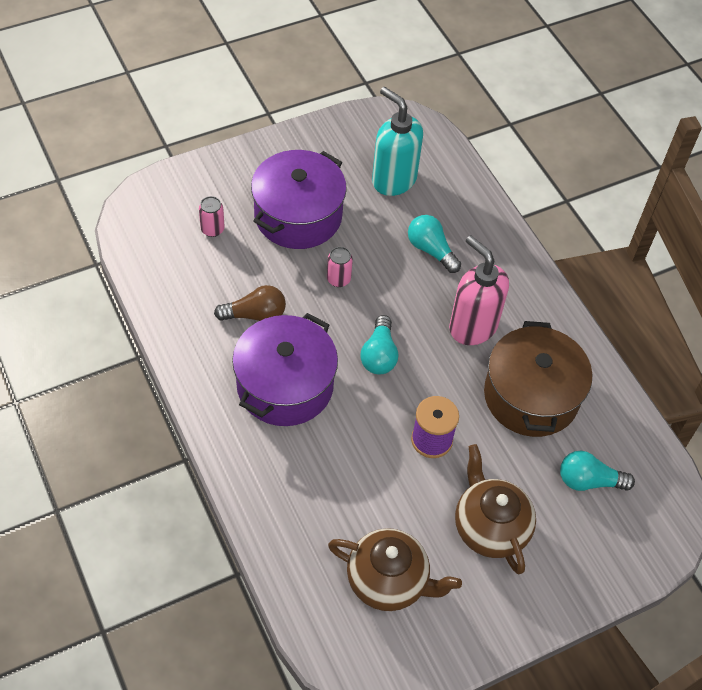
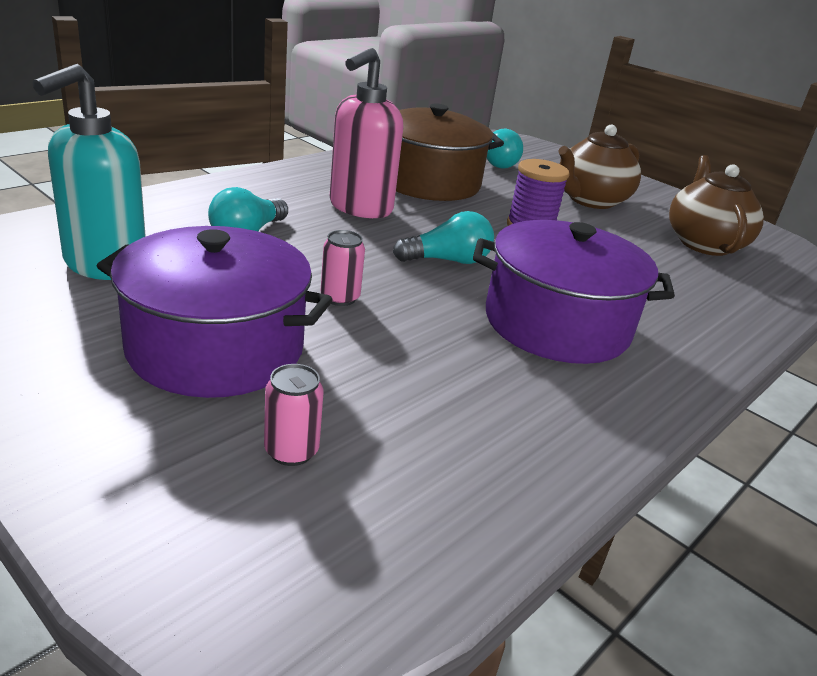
camera: 110 degrees left, 25 degrees down
brown light bulb [214,285,286,321] -> none

